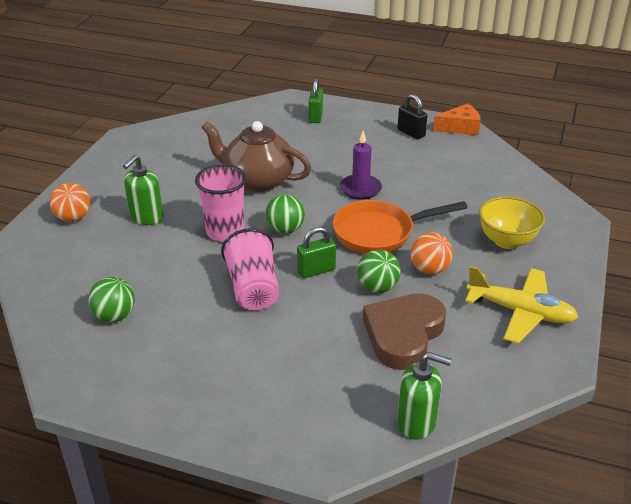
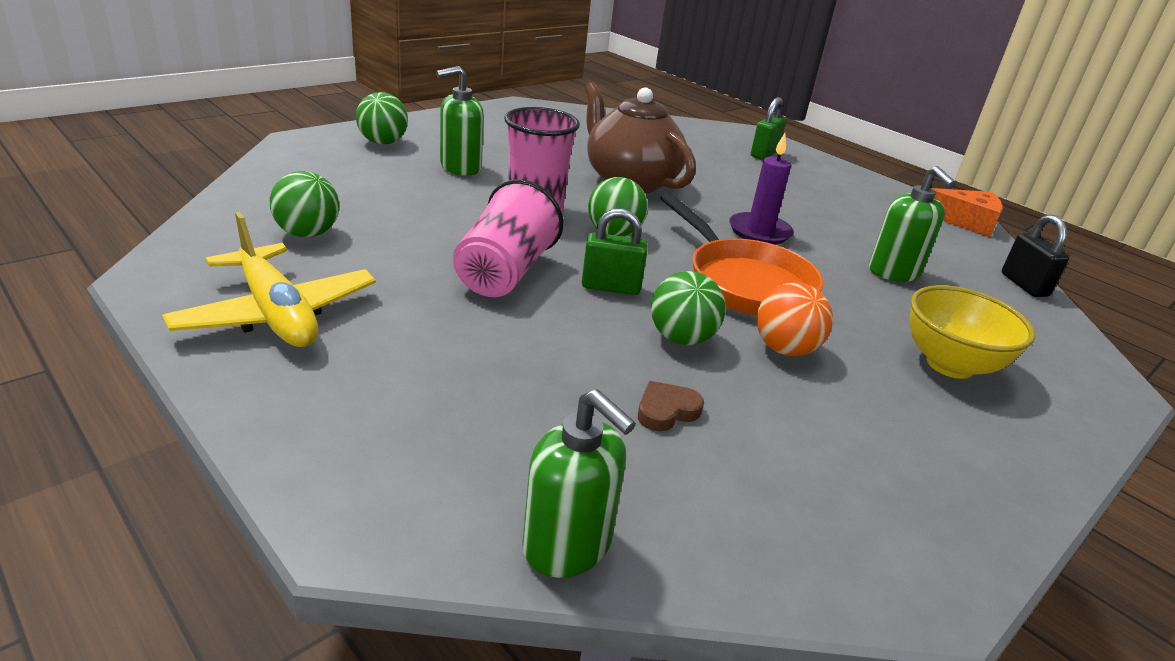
camera: 25 degrees right, 5 degrees down
orange ball [50,183,90,222] -> green ball [356,92,408,145]
orange pan [333,200,467,254] -> orange pan turned 135 degrees counterclockwise [661,193,823,316]
brown heart [363,293,446,370] -> brown heart [638,381,704,431], size x0.41
black padlock [398,94,427,139] -> black padlock moved to [1002,215,1069,297]
yellow plane [465,266,578,343] -> yellow plane moved to [162,212,376,347]
none -> green soap dispenser [869,166,956,282]

